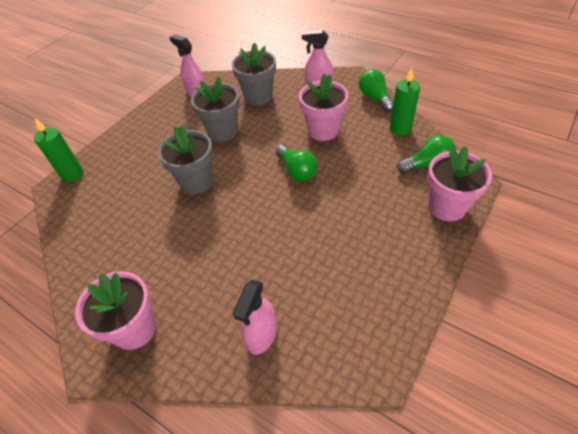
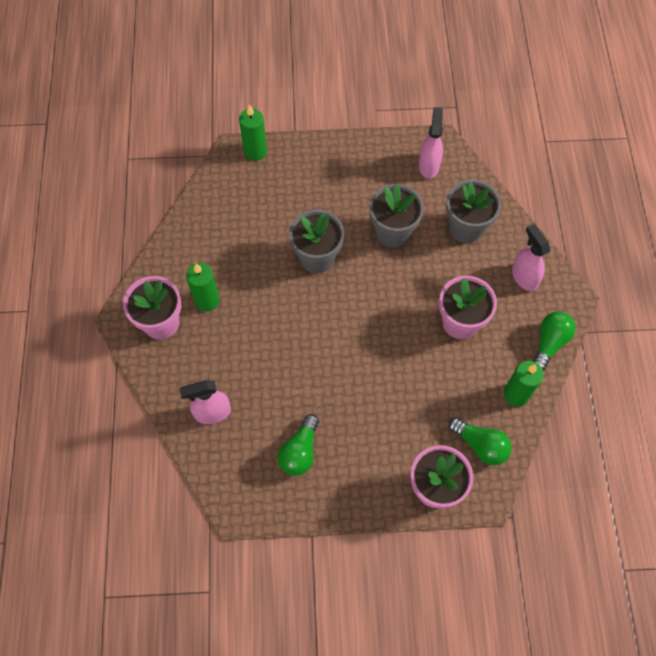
camera: 50 degrees right, 15 degrees up
green light bulb [276,145,318,181] -> green light bulb moved to [277,414,319,476]
none -> green candle [186,263,220,311]

